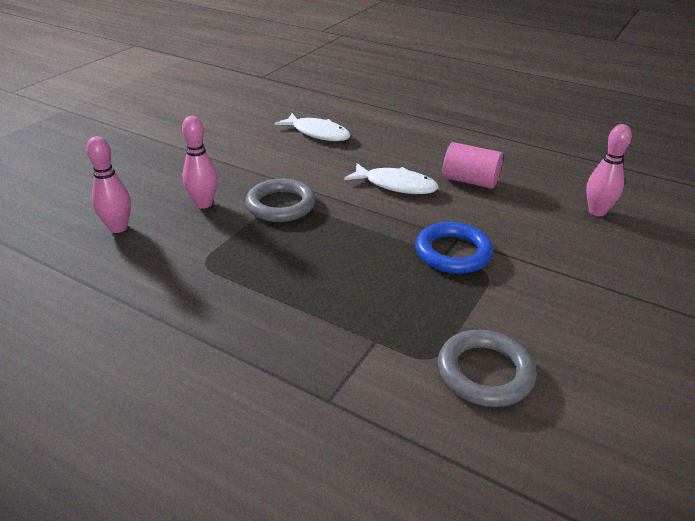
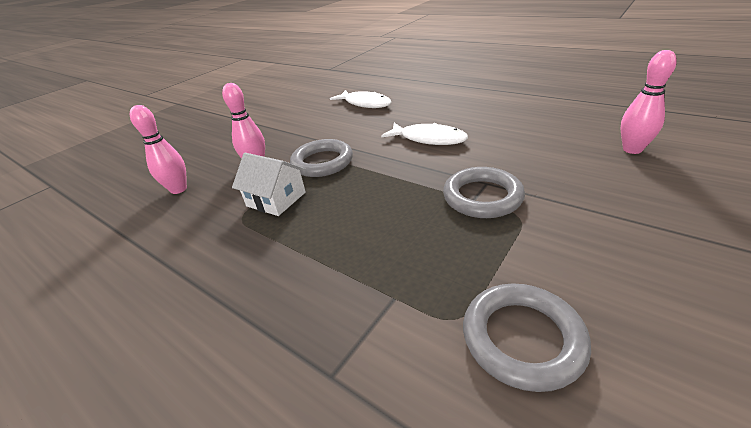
camera: 10 degrees right, 0 degrees up
blue ring [415,222,493,274] -> grey ring [443,167,525,218]
pink cylinder [443,142,503,189] -> none
none -> white house [232,153,306,216]

